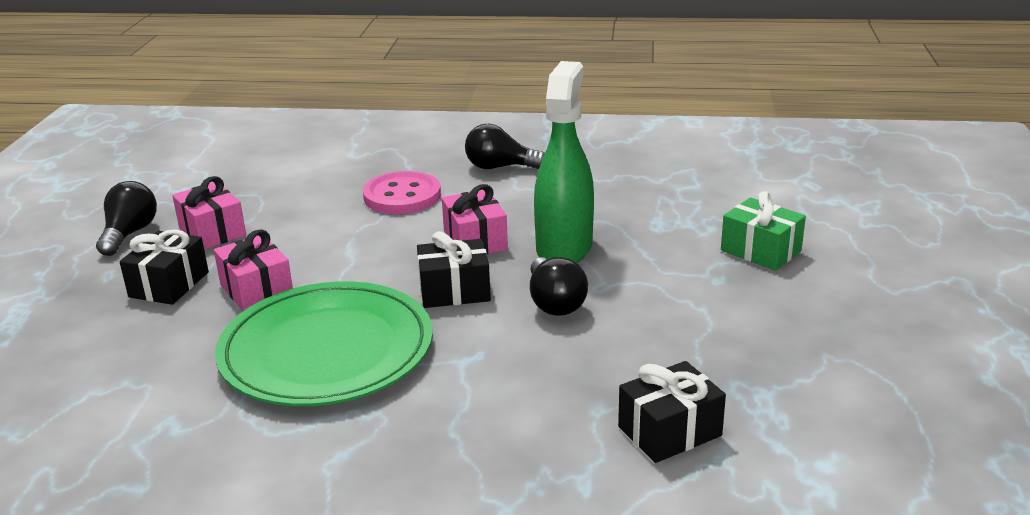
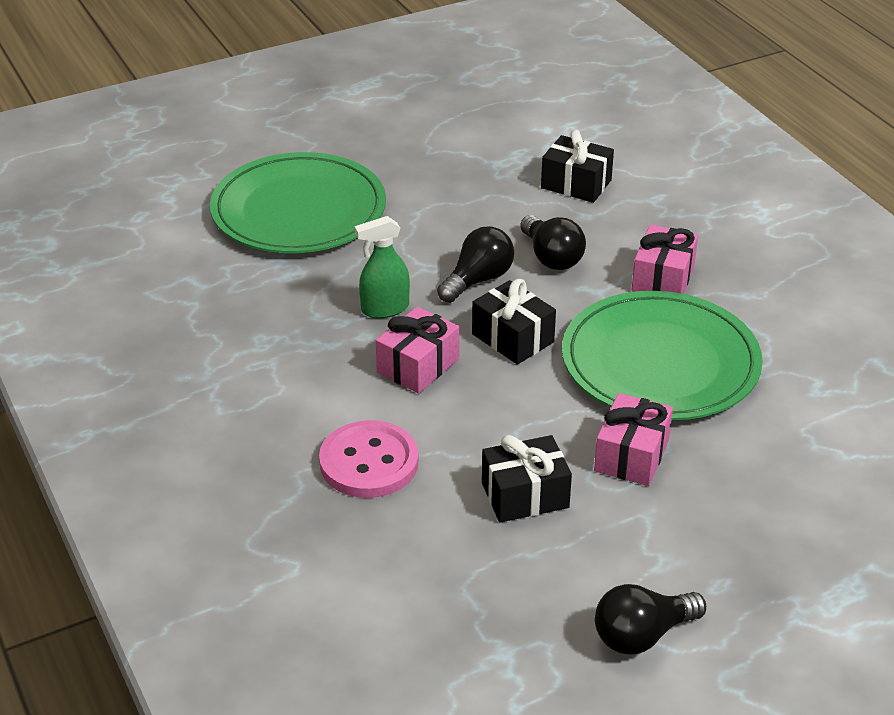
camera: 125 degrees left, 10 degrees up
black gift [119,229,209,305] -> black gift moved to [482,435,572,523]
pink gift [172,176,246,249] -> pink gift moved to [632,225,698,294]
black light bulb [465,124,545,169] -> black light bulb moved to [520,215,586,270]
green spray bottle [534,61,594,263] -> green spray bottle [354,216,410,318], size x0.57
green gift [721,191,806,271] -> green plate [210,152,386,253]

